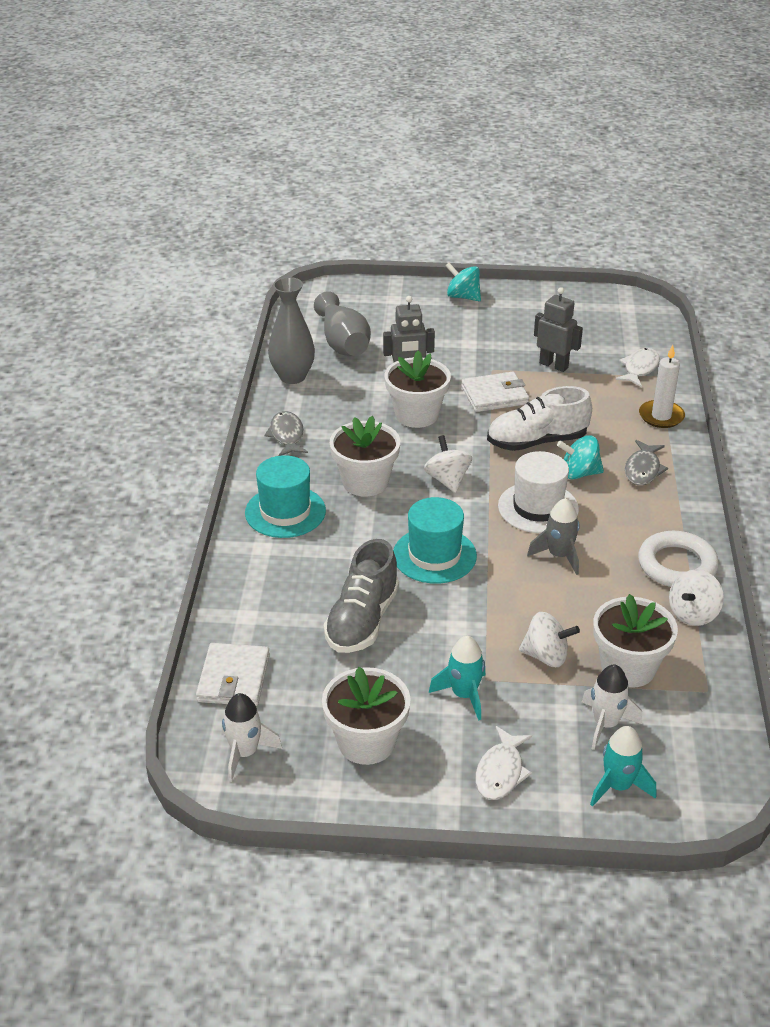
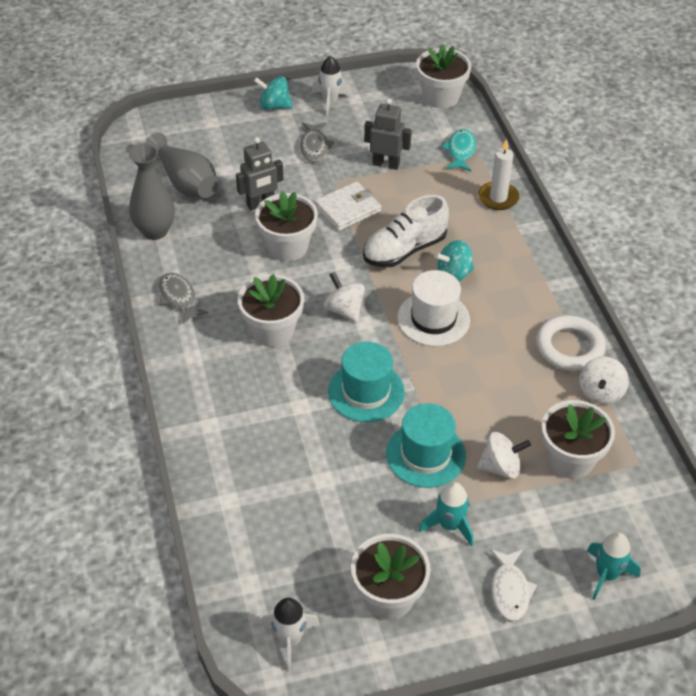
camera: 20 degrees left, 10 degrees up
white wallet [196,643,270,706] -> none
turquoise hat [245,455,326,538] -> turquoise hat moved to [386,404,466,488]
grey shoe [324,539,399,653] -> none
grey rocket [527,498,580,575] -> none
white rocket [582,665,642,750] -> white rocket moved to [312,56,352,116]
white fish [615,348,660,387] -> turquoise fish [441,129,476,171]
grey fish [625,440,668,485] -> grey fish moved to [300,122,334,162]
none -> white flower pot [416,44,471,108]

